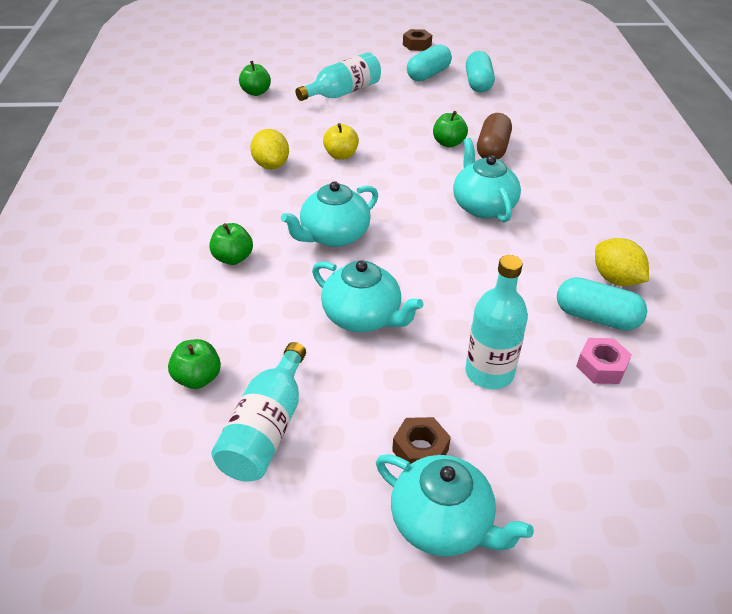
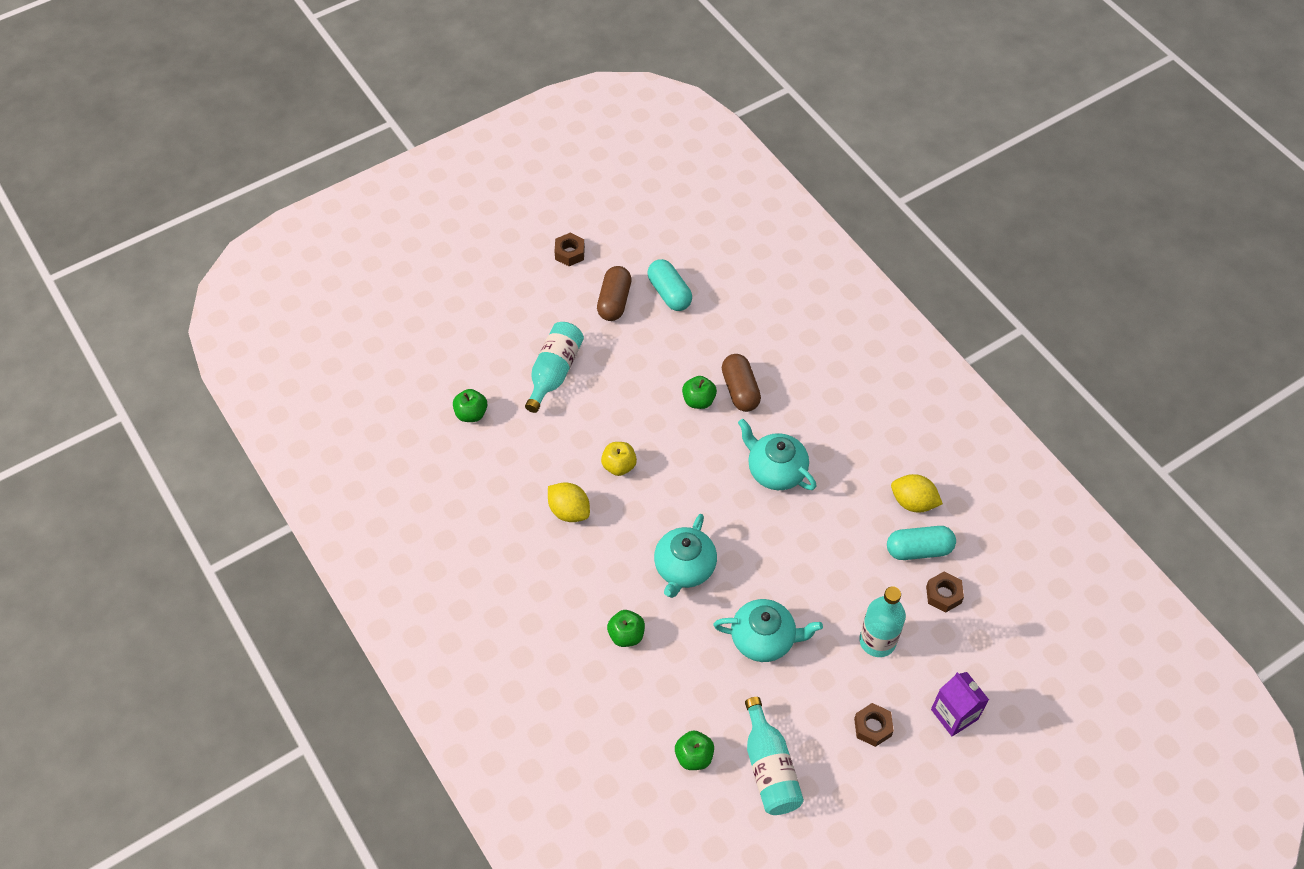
camera: 30 degrees left, 15 degrees up
turquoise teapot [376,454,534,557] -> none
turquoise capsule [407,44,452,82] -> brown capsule [597,266,632,321]
pink nut [576,338,632,384] -> brown nut [926,572,964,612]
none -> purple carton [931,672,989,736]

